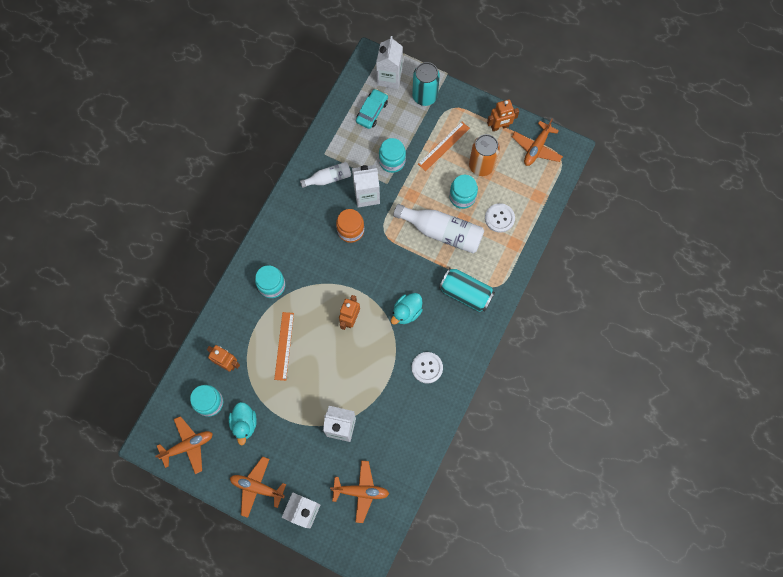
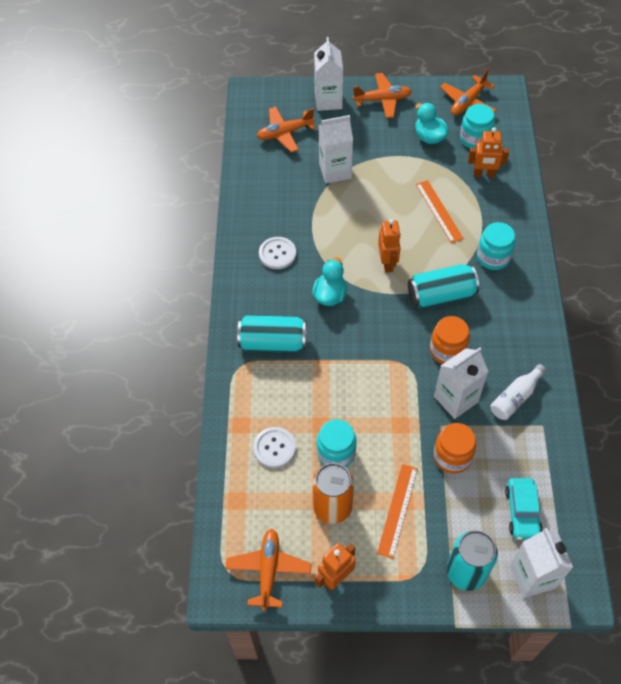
camera: 155 degrees right, 15 degrees down
turquoise jar [379,138,406,173] -> orange jar [433,423,476,474]
white bottle [393,204,484,253] -> none
none -> turquoise can [408,264,479,309]

